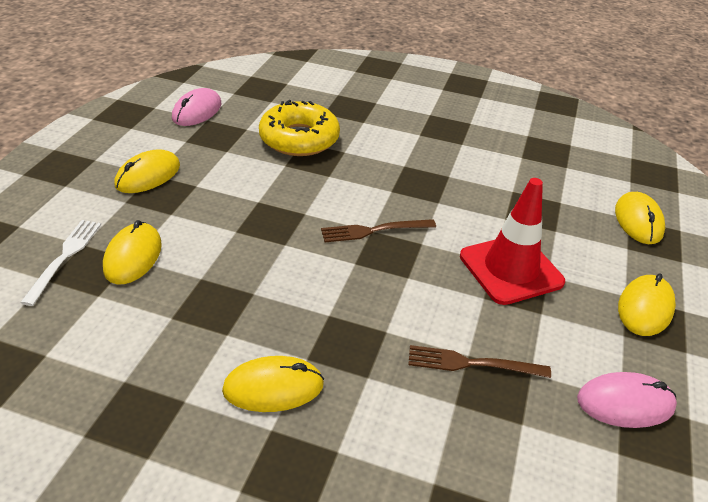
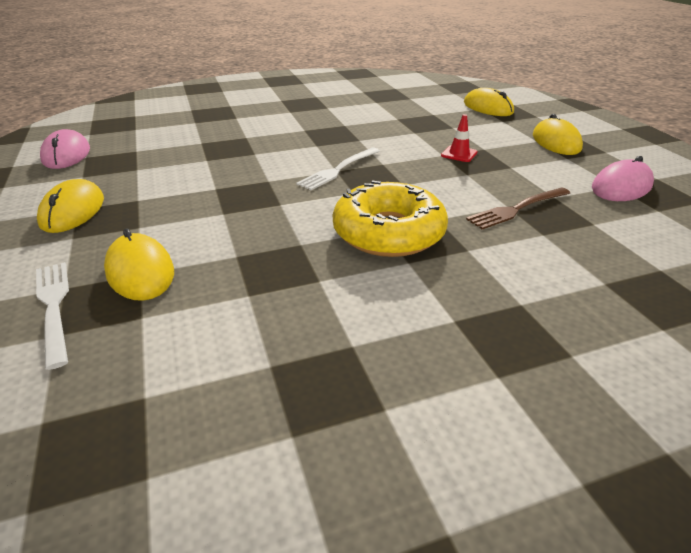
camera: 35 degrees left, 5 degrees down
yellow mouse [222,356,324,412] -> none
yellow donut [259,100,340,156] -> yellow donut moved to [333,181,448,257]
brown fork [321,219,436,242] -> white fork [296,148,380,190]
red traffic cone [460,178,565,305] -> red traffic cone [441,114,478,162], size x0.42

